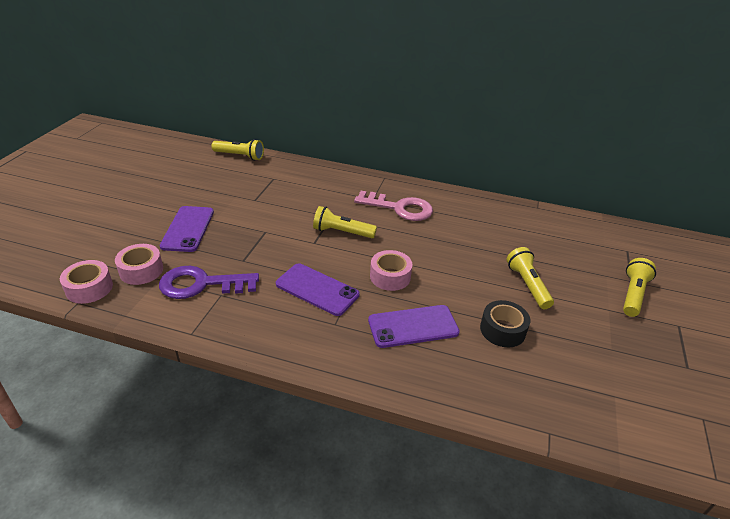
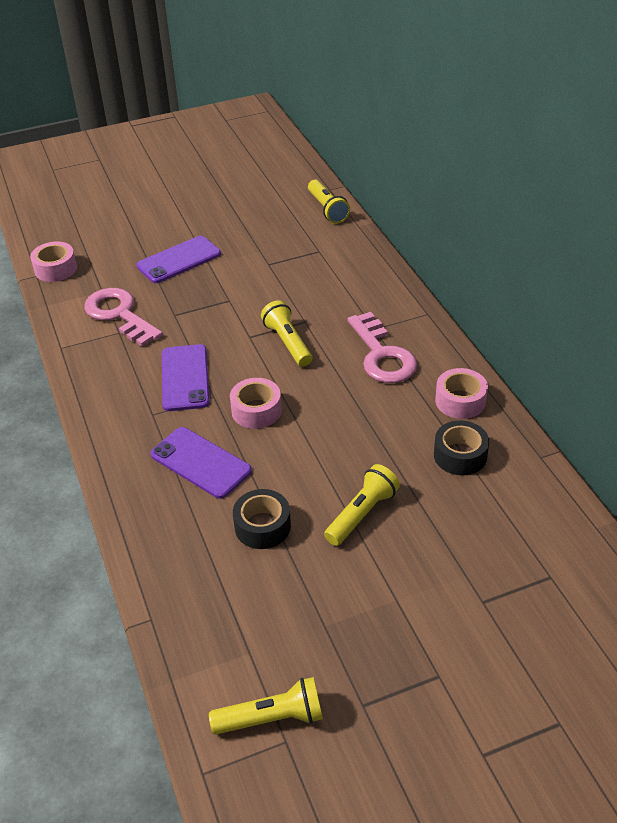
camera: 55 degrees right, 5 degrees up
pink tape [115,244,163,285] -> pink tape moved to [435,368,488,419]
purple key [159,266,259,299] -> pink key [84,288,163,346]
yellow flashlight [623,258,656,317] -> yellow flashlight moved to [209,677,323,735]
none -> black tape [434,421,489,475]

